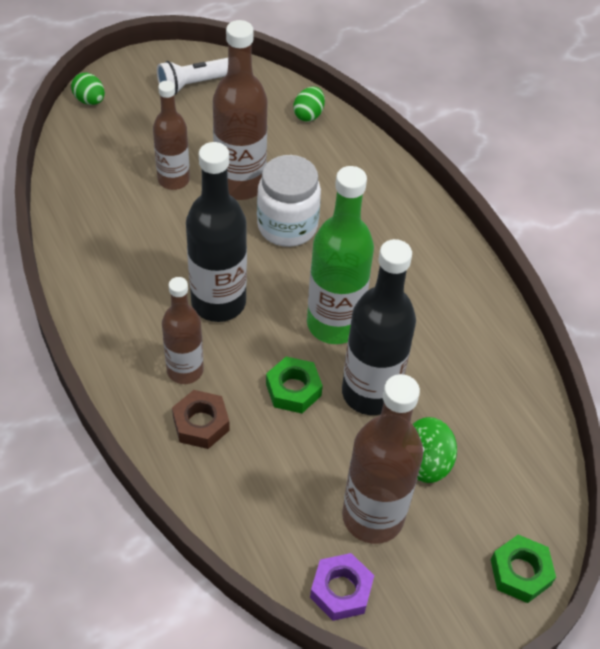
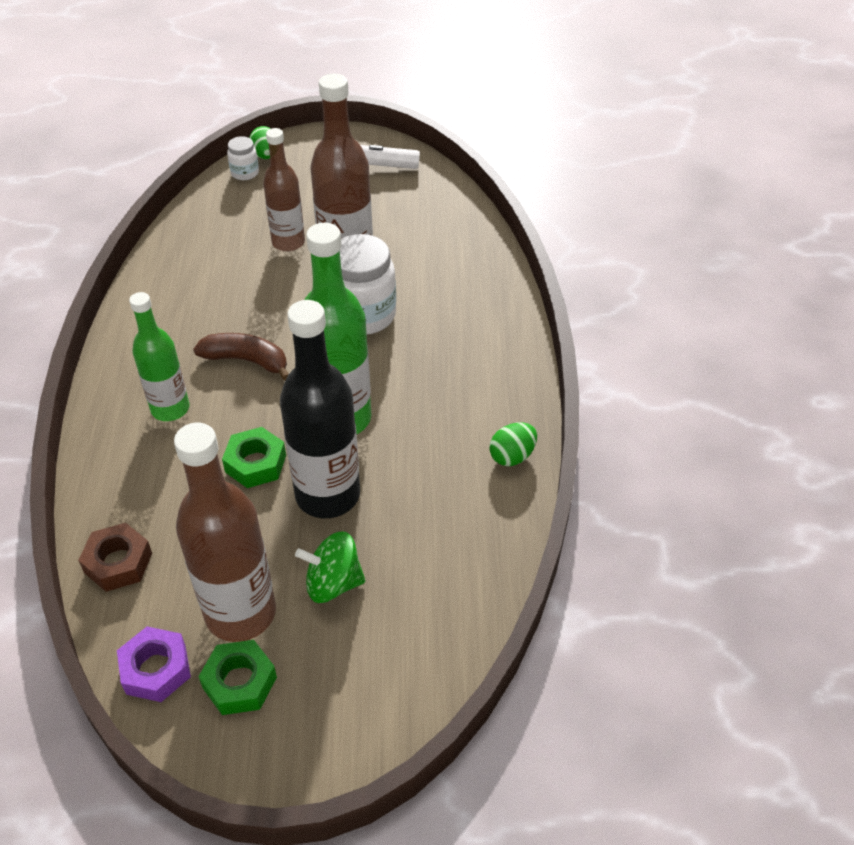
camera: 30 degrees right, 5 degrees down
brown bottle [162,277,204,384] -> green bottle [129,292,189,421]
brown nut [172,390,230,449] -> brown nut moved to [78,523,152,592]
black bottle [186,142,247,322] -> brown banana [193,333,289,381]
green egg [293,87,325,122] -> green egg moved to [489,422,537,466]
green nut [491,535,556,603] -> green nut moved to [198,640,277,715]
none -> white jar [227,136,259,180]

